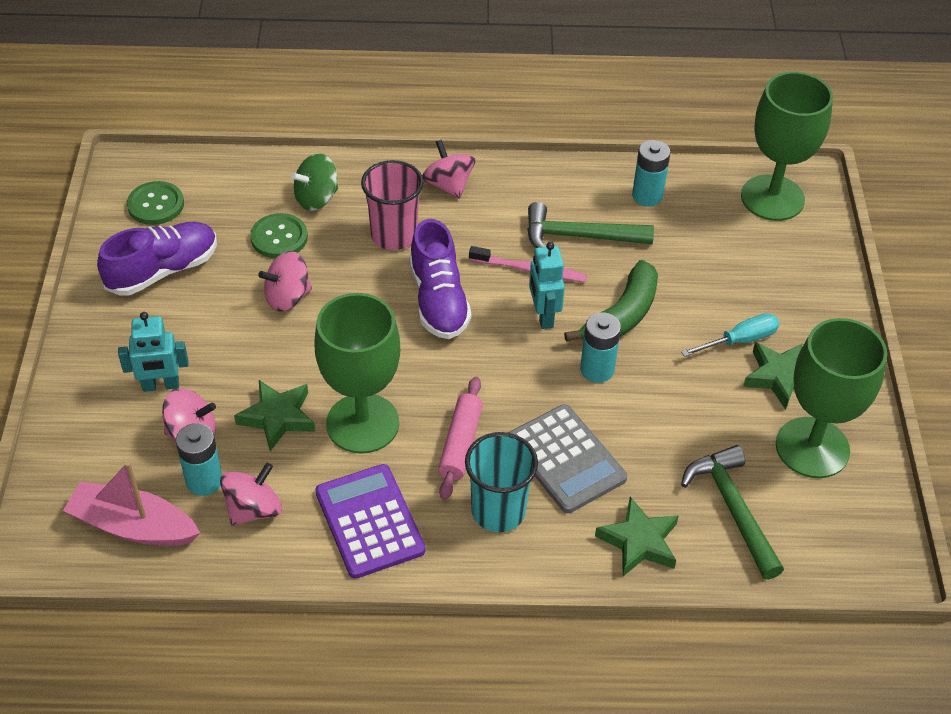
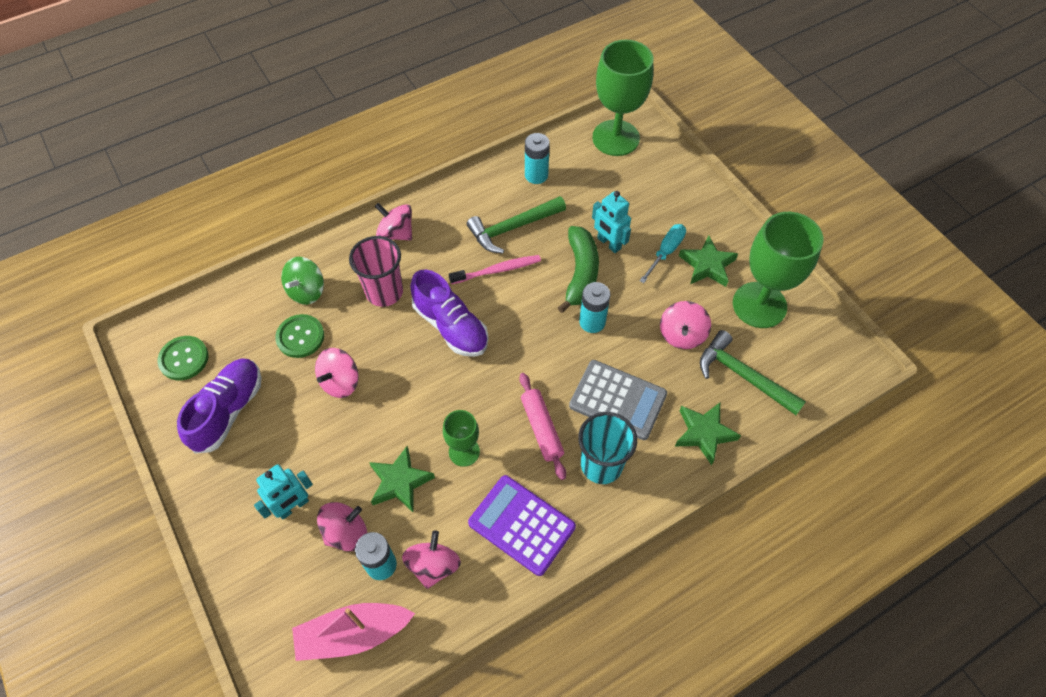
camera: 30 degrees left, 10 degrees up
green goblet [314,293,400,454] -> green goblet [443,410,480,467], size x0.53
turquoise robot [529,242,565,329] -> turquoise robot moved to [592,191,631,253]
none -> pink spinning top [660,301,711,349]

